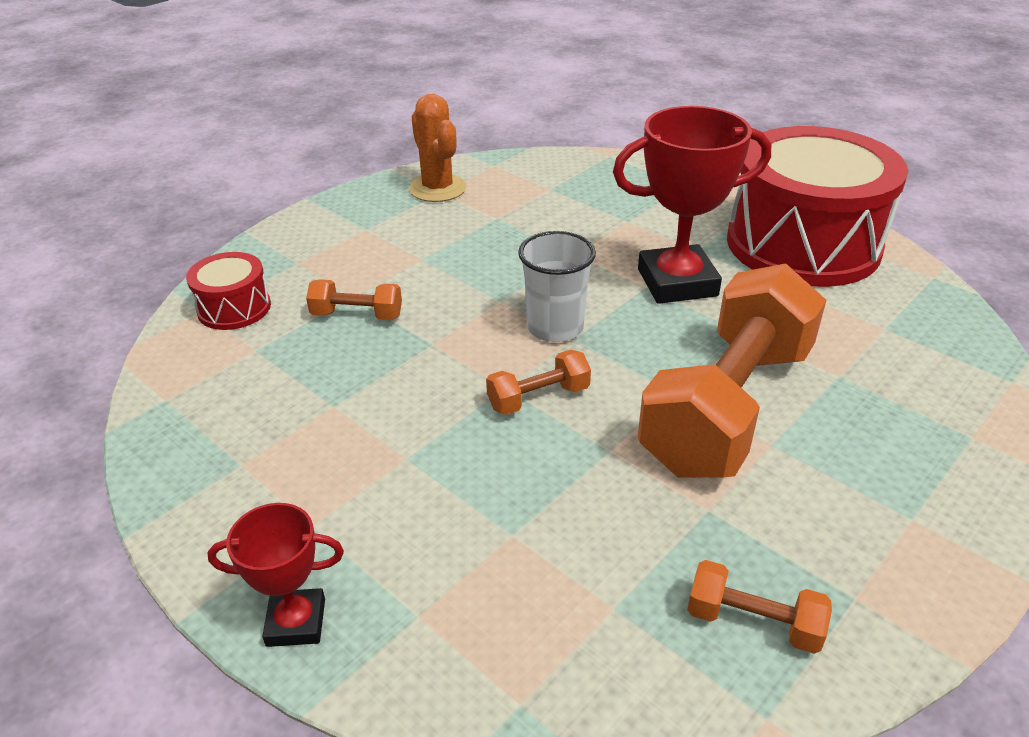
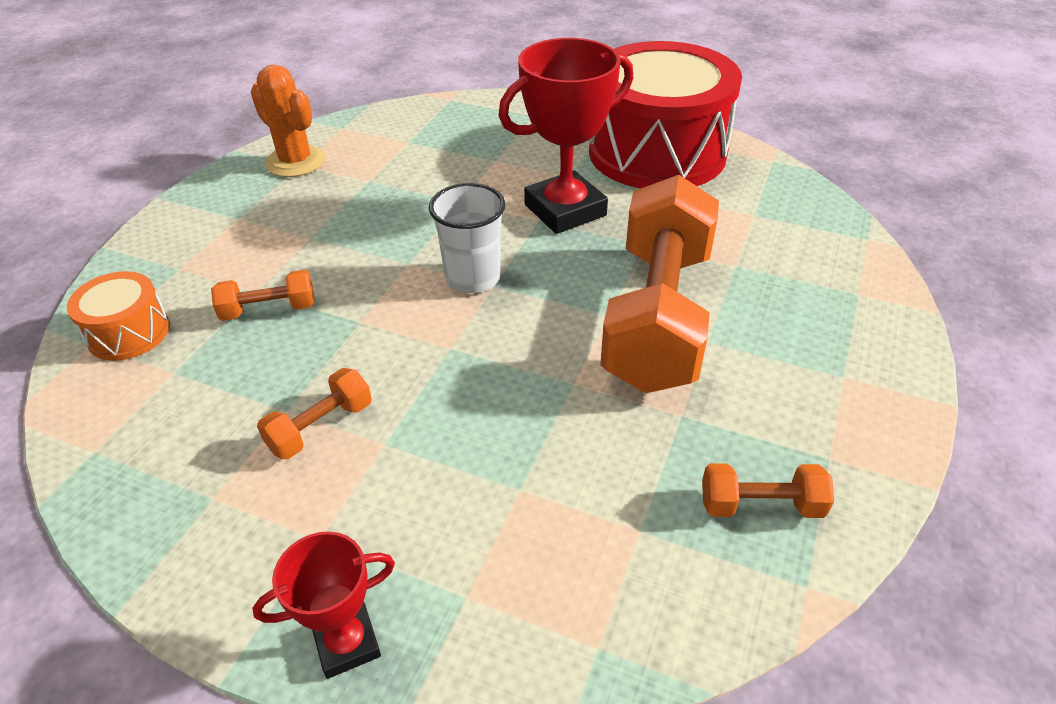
camera: 20 degrees left, 5 degrees up
red drum [186,252,271,330] -> orange drum [67,271,170,361]
orange dumbbell [486,350,591,415] -> orange dumbbell moved to [257,368,372,459]

